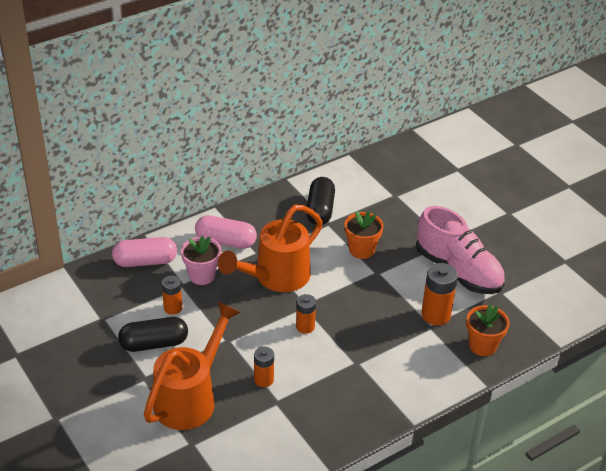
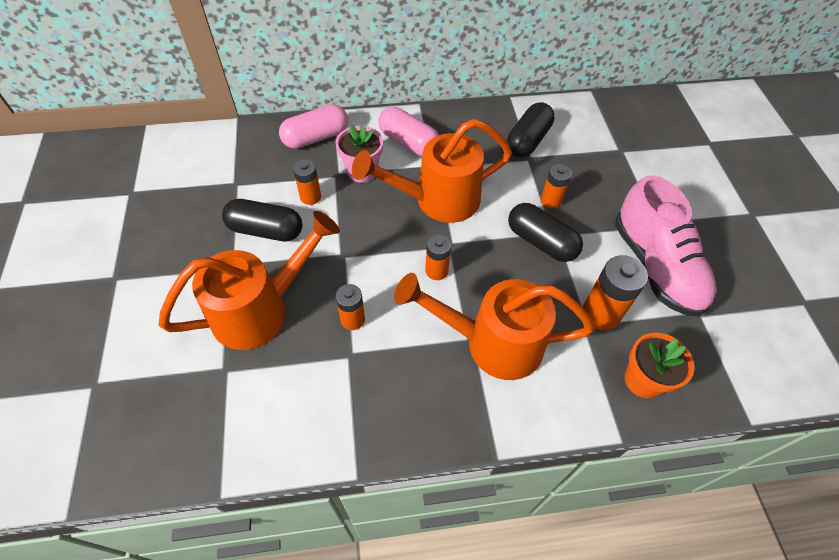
camera: 25 degrees right, 15 degrees up
pink capsule [112,237,177,267] -> pink capsule turned 45 degrees counterclockwise [279,104,348,149]
orange flower pot [345,211,384,259] -> orange battery [541,164,572,209]
none -> orange watering can [394,273,595,380]
none -> black capsule [508,203,583,262]

